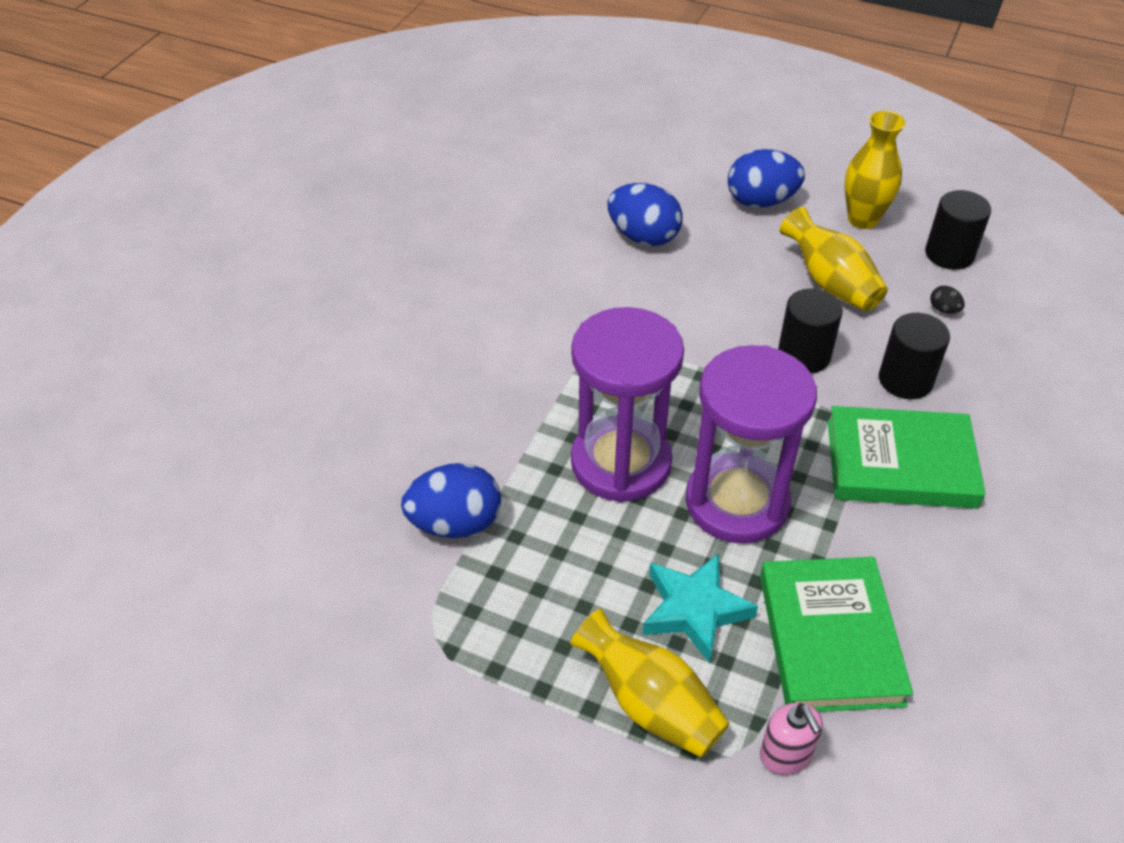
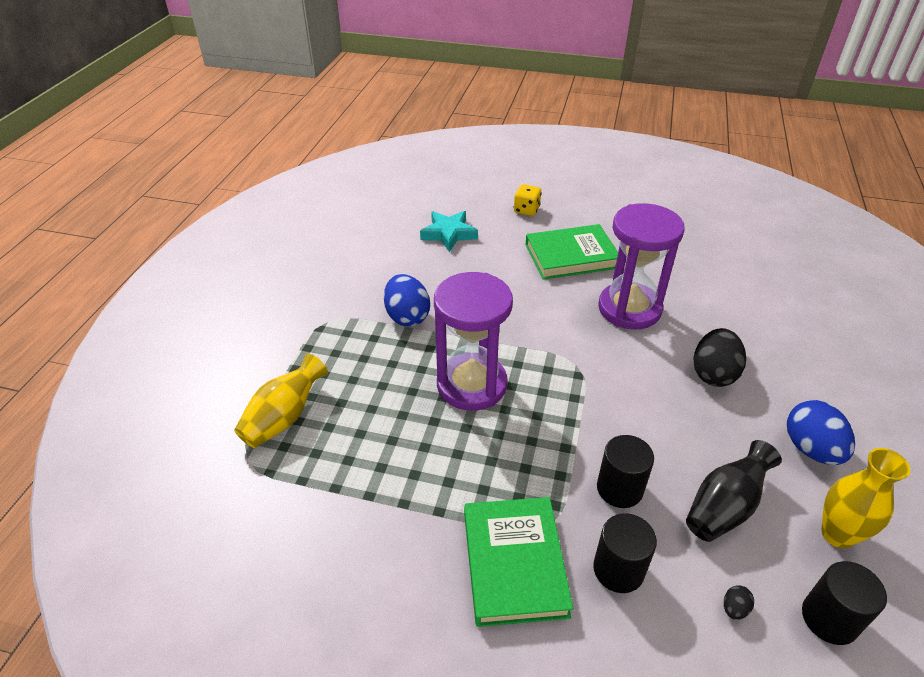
camera: 80 degrees right, 5 degrees down
blue egg [607,183,682,246] -> black egg [693,328,746,387]
turquoise star [642,553,758,663] -> turquoise star moved to [420,211,478,252]
purple hourglass [686,345,817,544] -> purple hourglass moved to [598,203,684,329]
green book [760,557,913,712] -> green book moved to [525,224,618,280]
pink soap dispenser [760,703,823,775] -> none
yellow vase [780,207,888,312] -> black vase [686,440,782,542]
none -> yellow dice [514,184,542,216]

